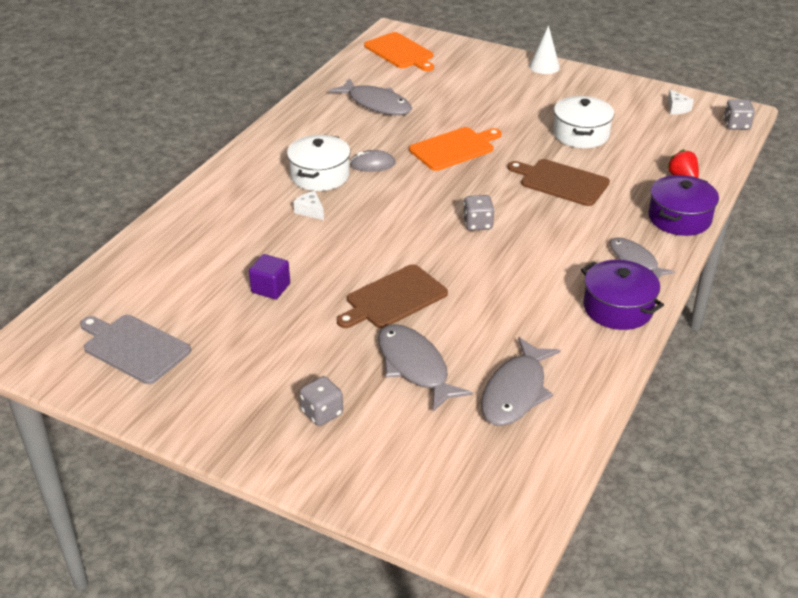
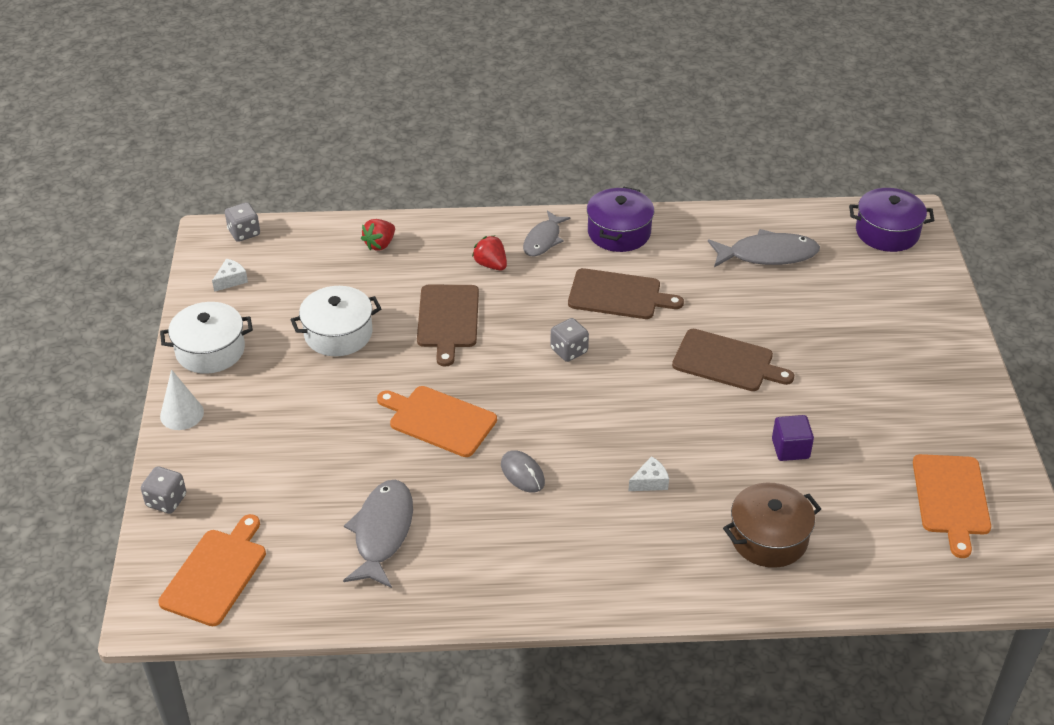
camera: 120 degrees left, 5 degrees up
grey cutting board [80,315,191,384] -> orange cutting board [913,454,991,558]
white pot [287,135,350,191] -> white pot moved to [160,302,253,374]
white cheese [294,191,324,220] -> white cheese turned 135 degrees counterclockwise [628,456,669,491]
grey dice [299,376,343,426] -> grey dice moved to [141,466,186,513]
grey fish [378,324,473,412] -> none
purple pot [648,175,719,236] -> purple pot moved to [849,188,935,252]
none -> red strawberry [472,235,507,271]
none -> brown cutting board [568,268,684,319]
none -> brown pot [723,483,821,568]

